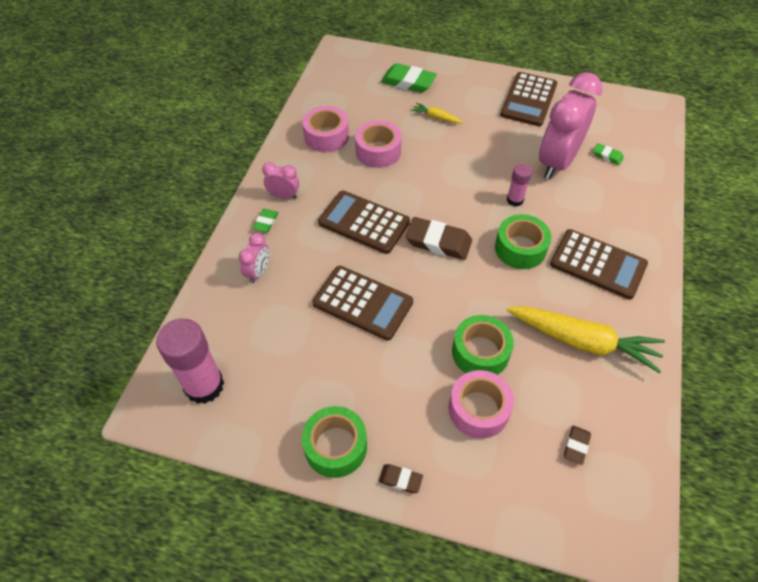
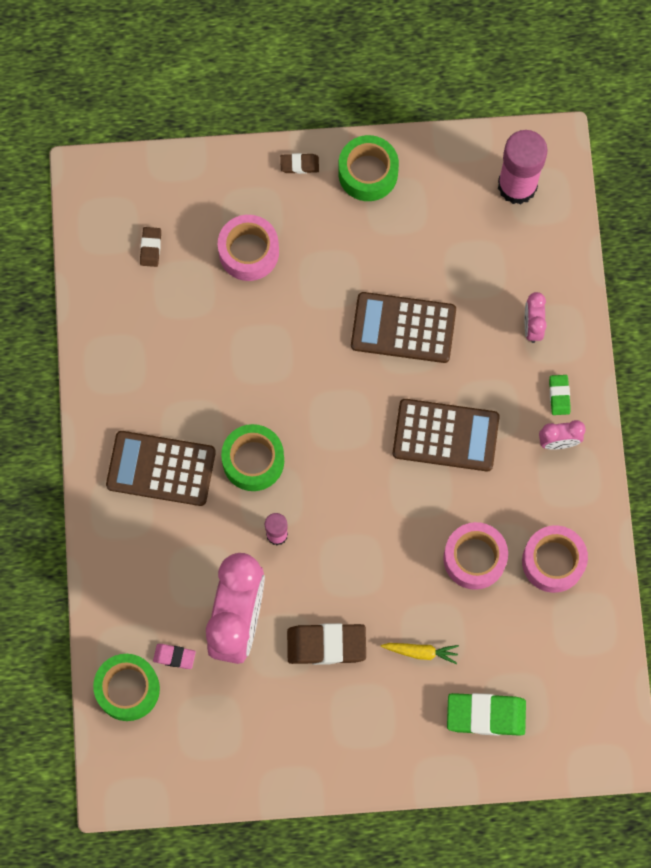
camera: 160 degrees right, 20 degrees up
brown eraser [406,217,472,260] -> brown eraser moved to [287,623,366,665]
green tape [452,315,514,375] -> green tape moved to [93,654,160,721]
brown calculator [500,72,557,126] -> none
yellow carrot [507,306,665,373] -> none
green eraser [593,143,624,165] -> pink eraser [153,644,196,669]

